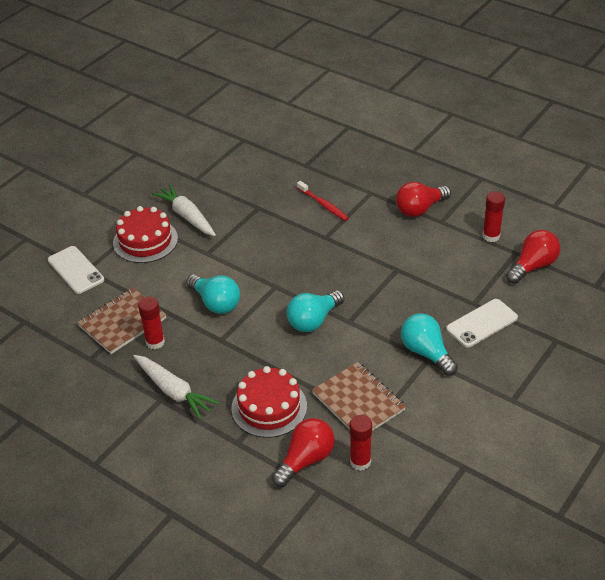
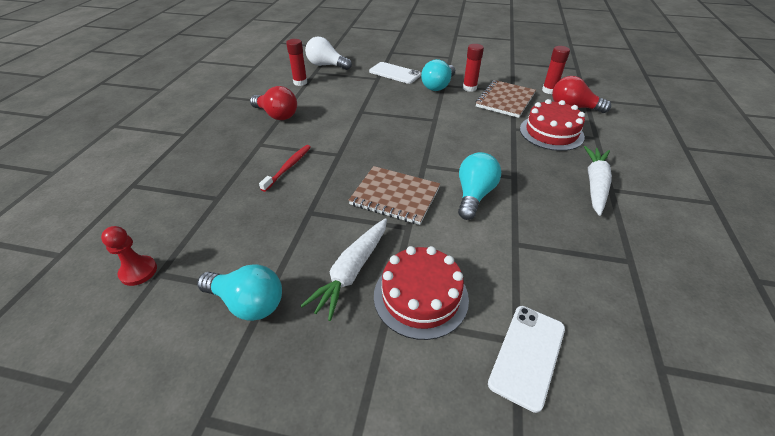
camera: 115 degrees left, 0 degrees up
brown notebook [77,288,166,354] -> brown notebook moved to [348,166,440,225]
red glue stick [138,297,165,349] -> red glue stick moved to [463,44,484,92]
turquoise light bulb [287,291,344,332] -> turquoise light bulb moved to [197,264,282,321]
red light bulb [506,230,560,284] -> white light bulb [305,37,352,70]
none -> red pawn [101,226,157,286]

